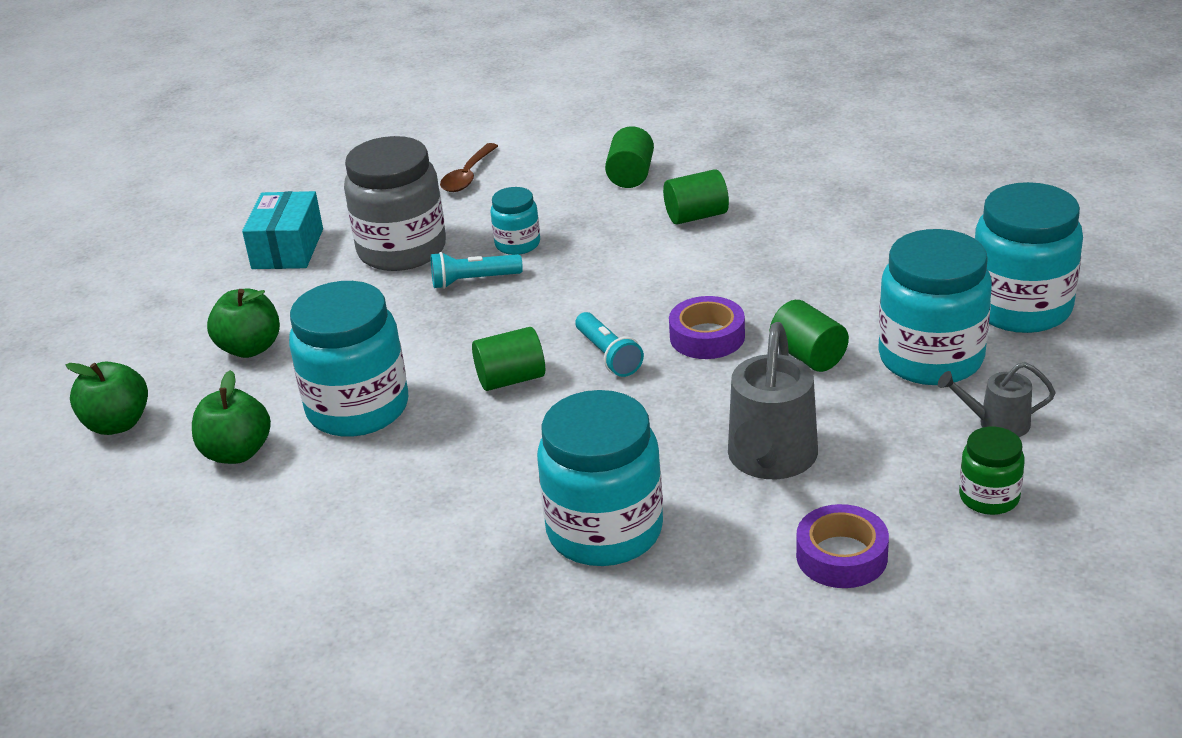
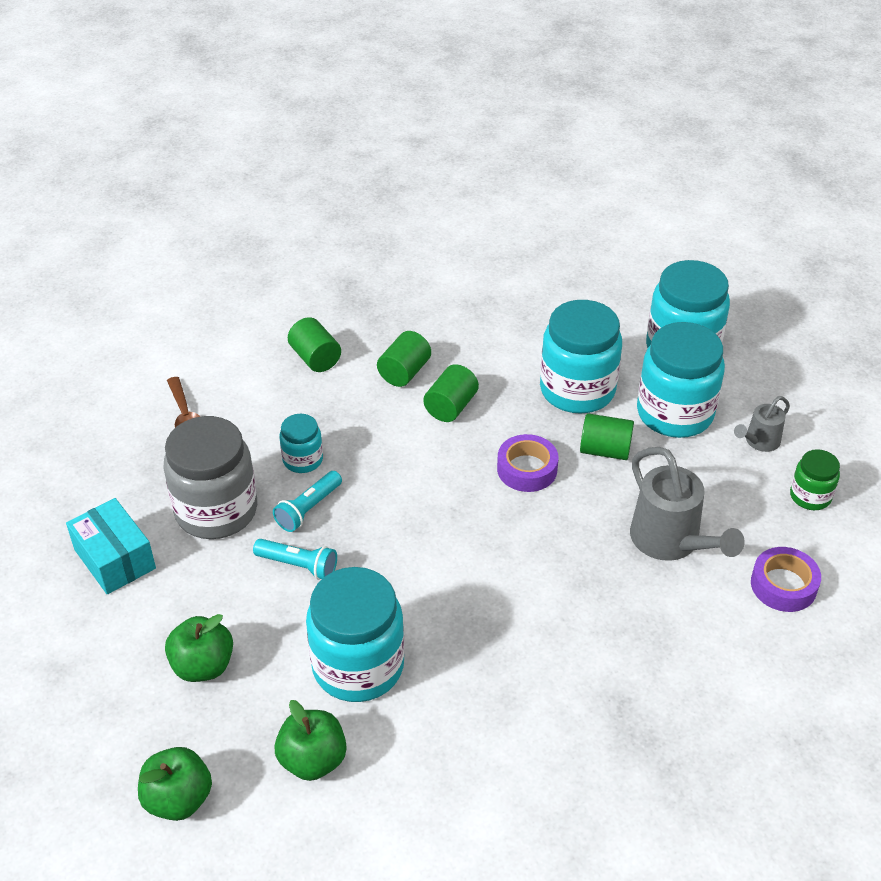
camera: 45 degrees left, 10 degrees up
green cylinder [472,327,545,391] -> green cylinder moved to [423,364,479,422]
turquoise jar [537,390,663,566] -> turquoise jar moved to [540,300,622,413]
turquoise flashlight [575,312,644,377] -> turquoise flashlight moved to [253,539,337,580]

